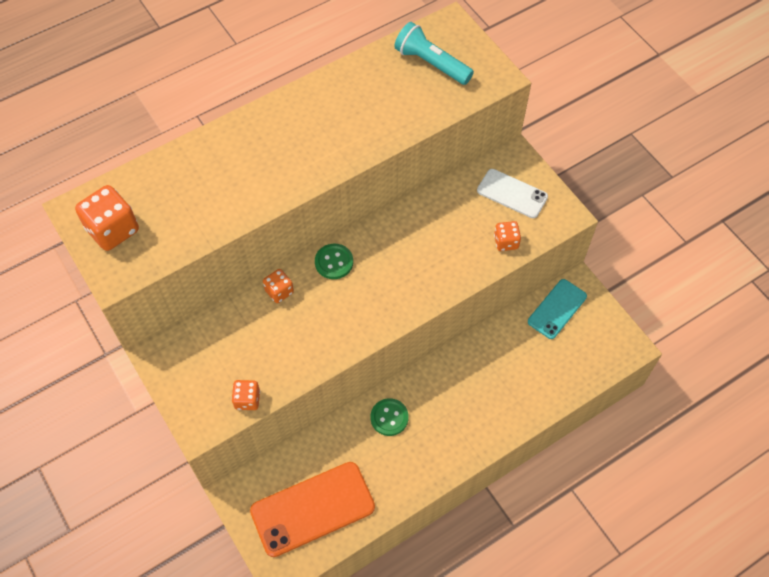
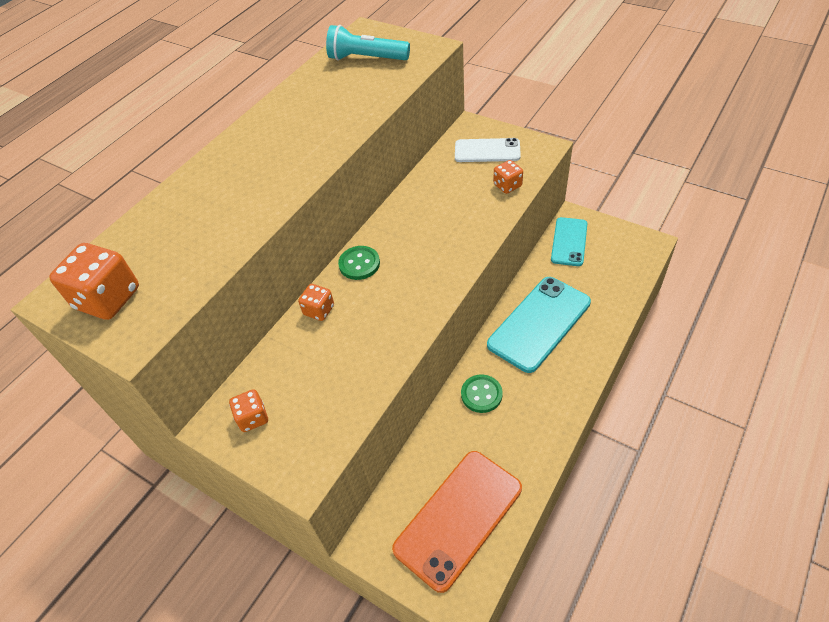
camera: 20 degrees left, 10 degrees down
orange dice [232,380,260,410] -> orange dice moved to [229,389,268,432]
none -> turquoise phone [487,277,591,373]

